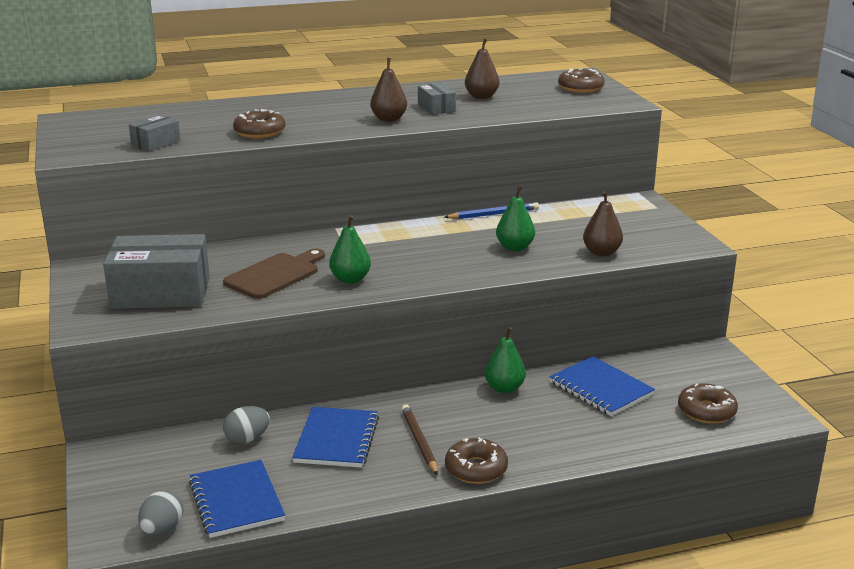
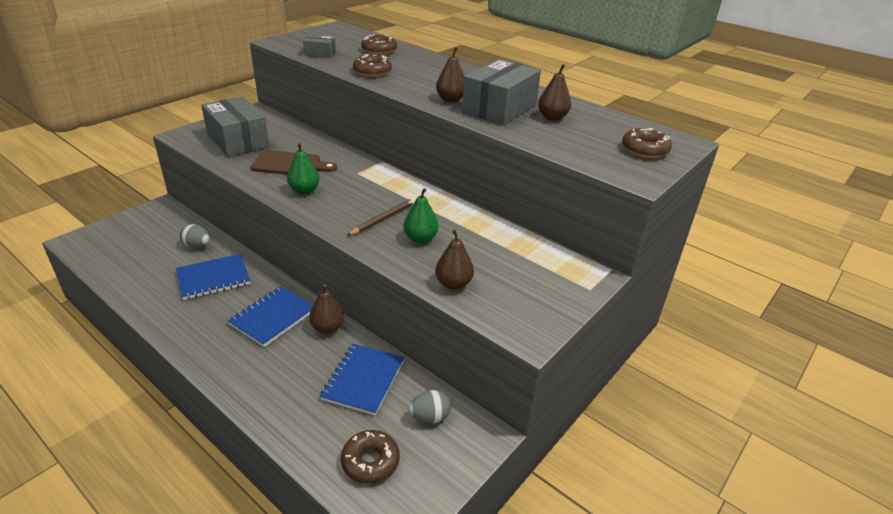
camera: 55 degrees right, 10 degrees up
grey egg [138,490,183,535] -> grey egg moved to [409,390,451,423]
blue notebook [189,460,285,538] -> blue notebook moved to [228,286,313,347]
brown pencil [401,404,438,475] -> brown pencil moved to [347,198,416,236]
grey box [418,83,456,115] -> grey box [462,59,541,125], size x2.08
blue pencil [444,202,539,219] -> none
brown donut [445,437,508,484] -> brown donut moved to [361,34,397,55]
green pear [484,327,526,393] -> brown pear [309,284,344,334]

